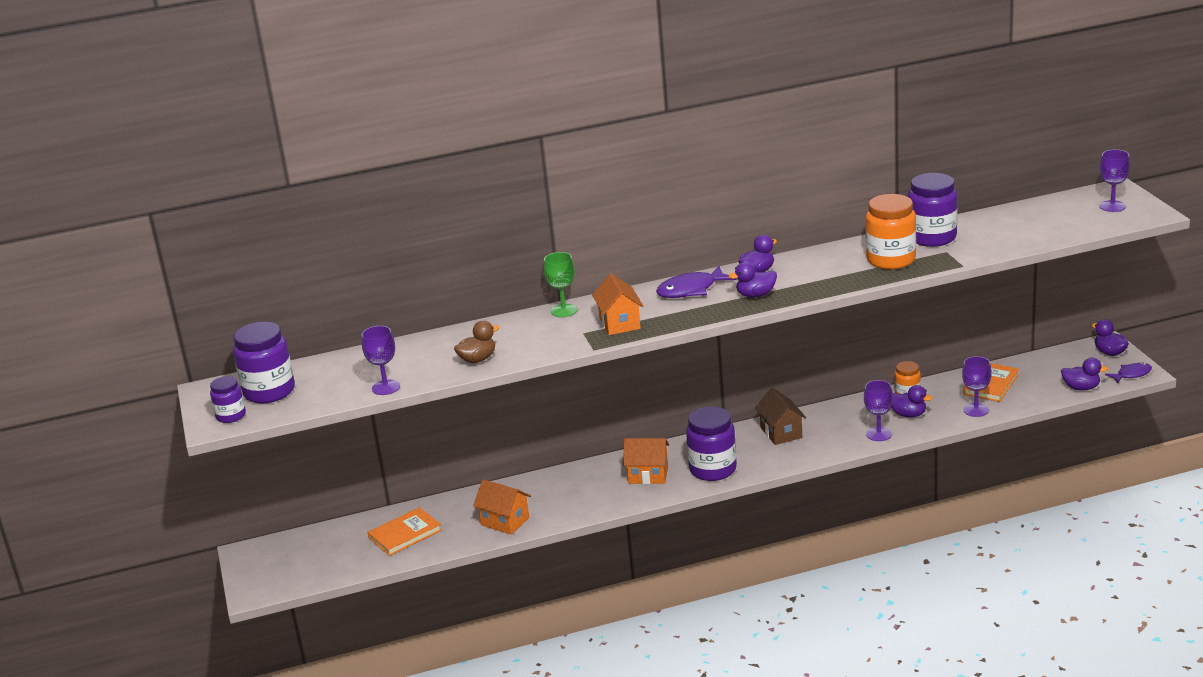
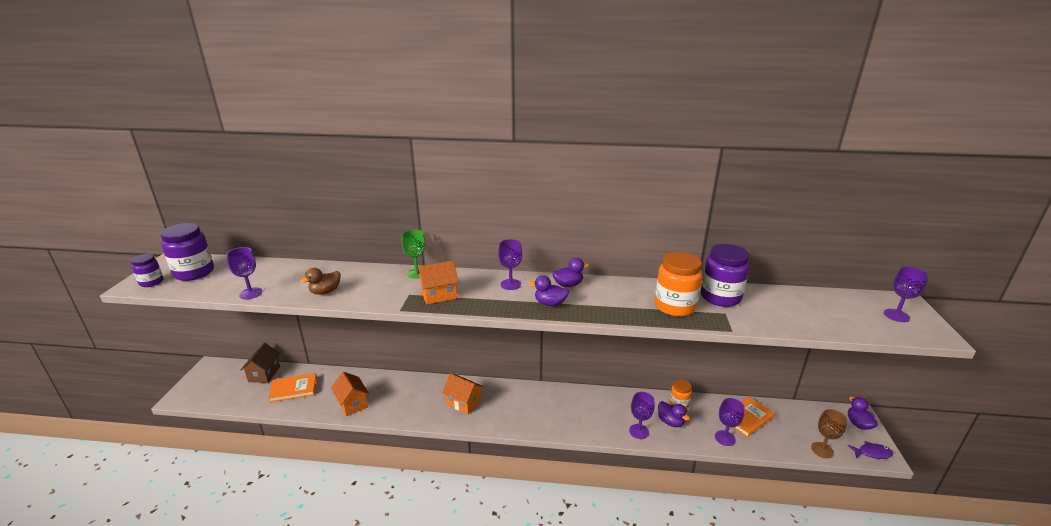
camera: 20 degrees right, 0 degrees up
brown duck [454,321,499,363] -> brown duck turned 150 degrees clockwise [300,268,341,295]
orange house [592,273,643,335] -> orange house turned 60 degrees clockwise [417,261,459,304]
purple fish [656,266,737,298] -> purple goblet [498,239,522,290]
purple jar [686,406,737,481] -> none
brown house [755,388,806,445] -> brown house moved to [240,343,280,383]
purple duck [1061,358,1108,391] -> brown goblet [811,409,847,458]

